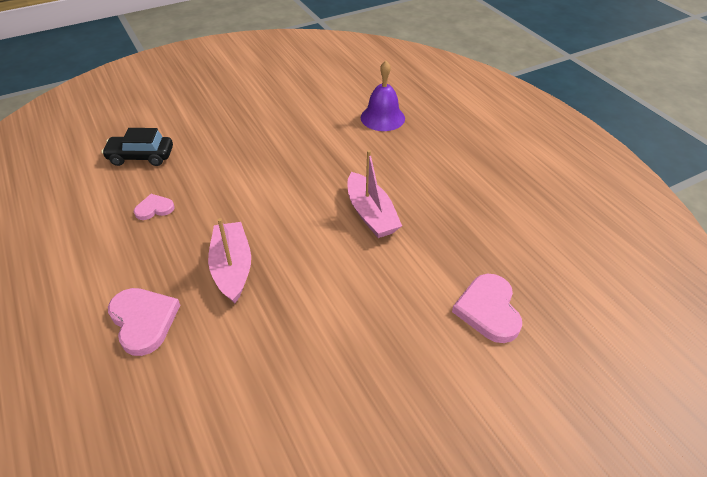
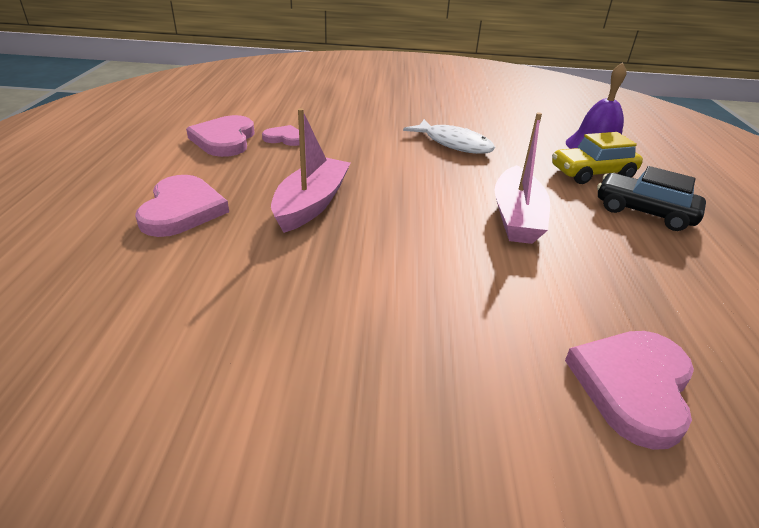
camera: 30 degrees right, 10 degrees down
black car [102,128,173,166] -> black car moved to [597,166,706,231]
none -> pink heart [186,115,255,157]
none -> white fish [403,119,495,154]
none -> yellow car [552,132,643,184]

